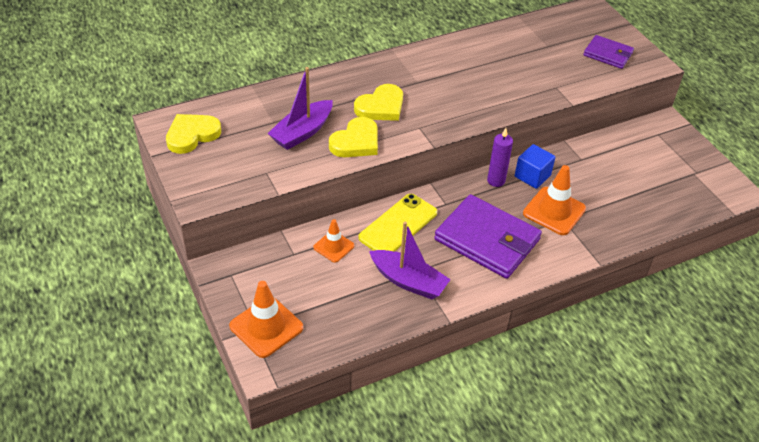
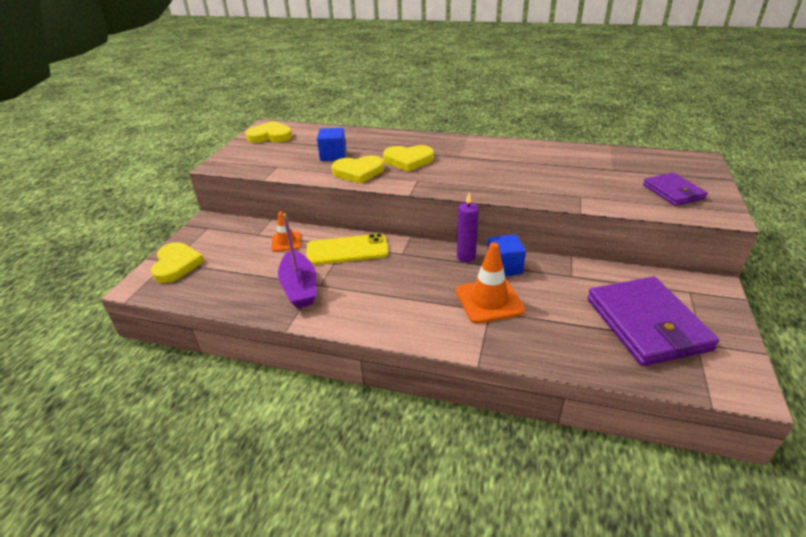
camera: 45 degrees right, 10 degrees down
orange traffic cone [229,281,303,358] -> yellow heart [151,242,205,283]
purple boat [267,67,333,150] -> blue cube [317,128,346,161]
purple wallet [434,194,542,279] -> purple wallet moved to [587,277,719,366]

